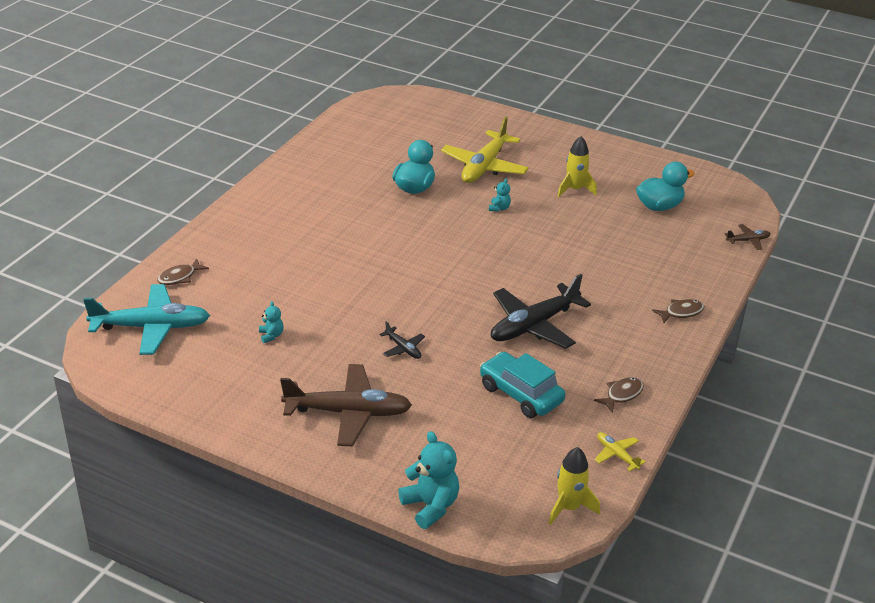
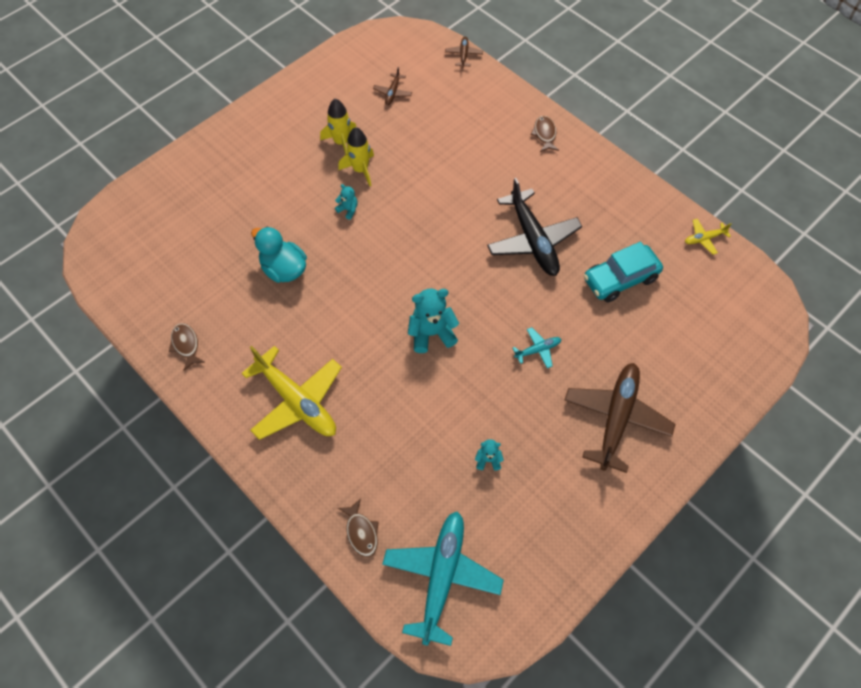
camera: 70 degrees left, 25 degrees up
black plane [379,321,425,359] -> turquoise plane [512,327,561,368]
turquoise teddy bear [398,431,459,529] -> turquoise teddy bear moved to [408,289,459,353]
yellow plane [441,117,529,183] -> yellow plane moved to [241,346,342,440]
yellow rocket [549,447,600,525] -> yellow rocket moved to [338,127,374,186]
brown fish [594,377,644,413] -> brown fish moved to [169,323,205,371]
turquoise duck [636,162,695,211] -> brown plane [373,67,412,105]

